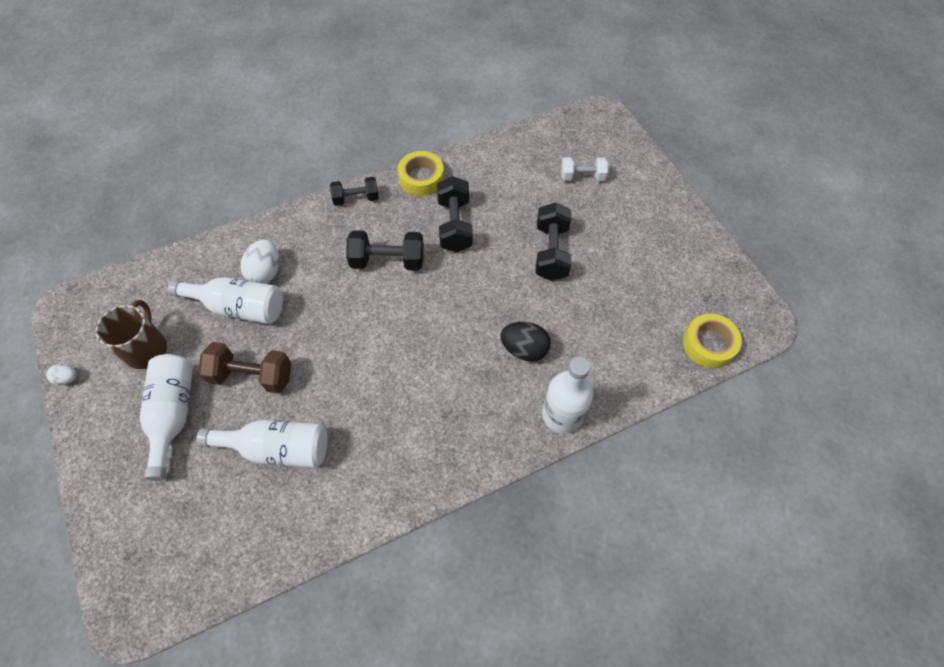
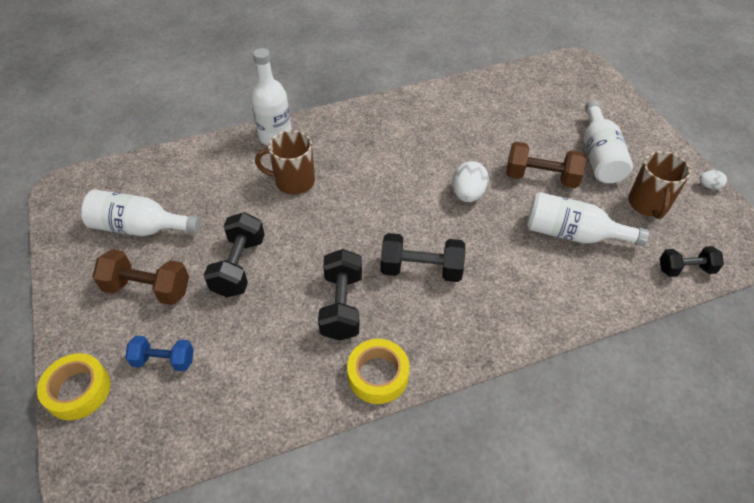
camera: 175 degrees left, 10 degrees down
white bottle [196,420,328,468] -> white bottle moved to [80,189,201,236]
white egg [240,239,279,284] -> white egg moved to [452,161,489,202]
black dumbbell [330,177,379,206] -> black dumbbell moved to [660,246,724,277]
black egg [500,322,551,362] -> brown mug [255,130,315,194]
white dumbbell [561,157,609,181] -> blue dumbbell [125,336,194,372]
yellow tape [683,314,742,368] -> yellow tape moved to [37,353,110,420]
none -> brown dumbbell [92,249,189,305]

